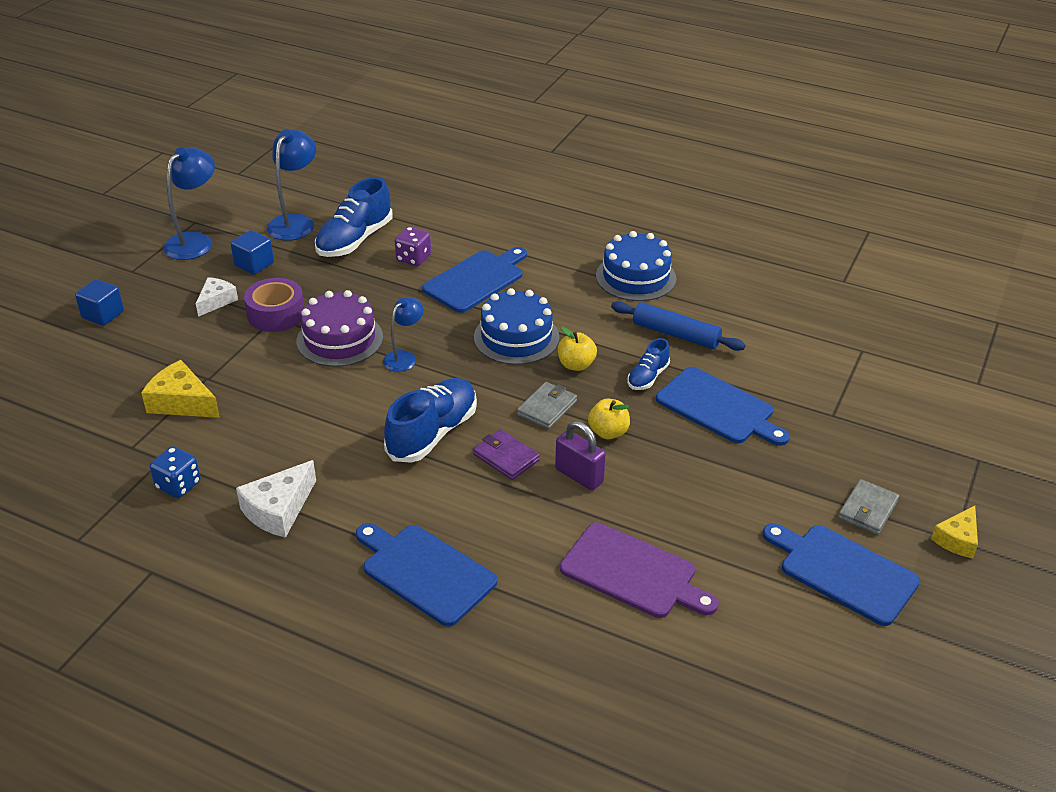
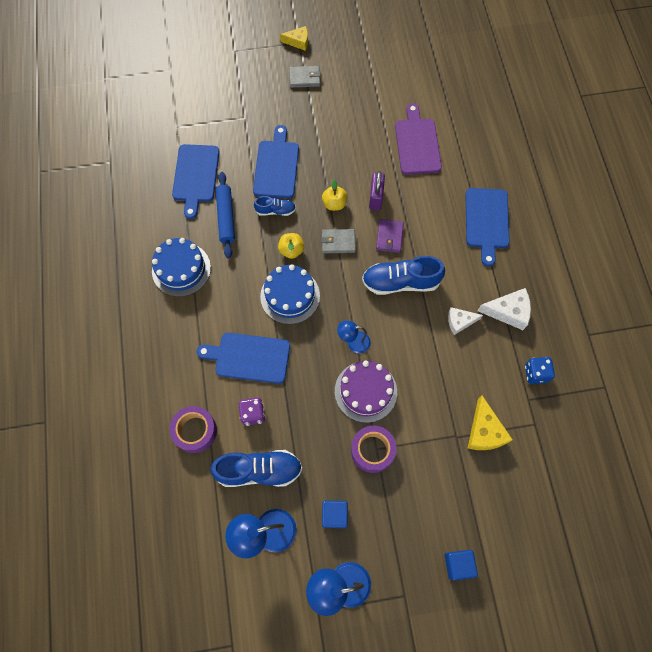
camera: 125 degrees left, 30 degrees up
white cheese [196,277,238,317] -> white cheese moved to [448,307,483,335]
blue cutting board [763,523,920,626] -> blue cutting board moved to [172,144,220,219]
none -> purple tape [169,406,217,453]

